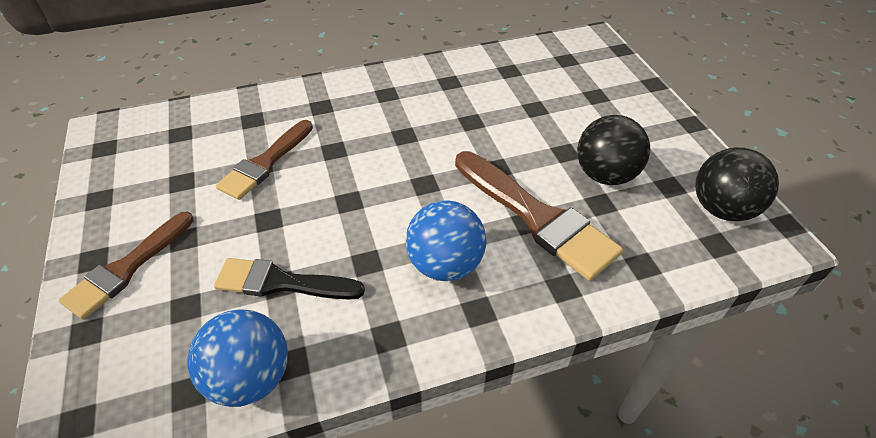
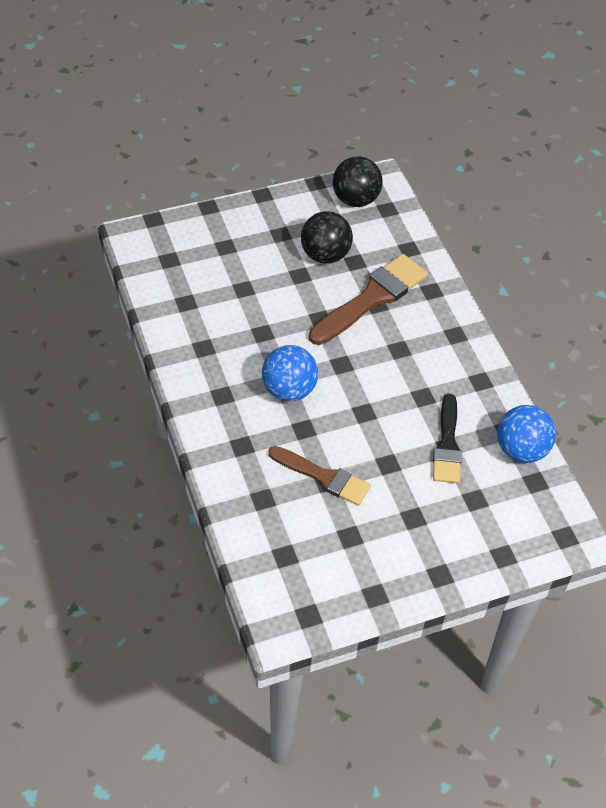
camera: 95 degrees left, 5 degrees up
brown brush [59,211,193,320] -> none
blue ball [406,200,486,281] -> blue ball moved to [262,345,318,401]

